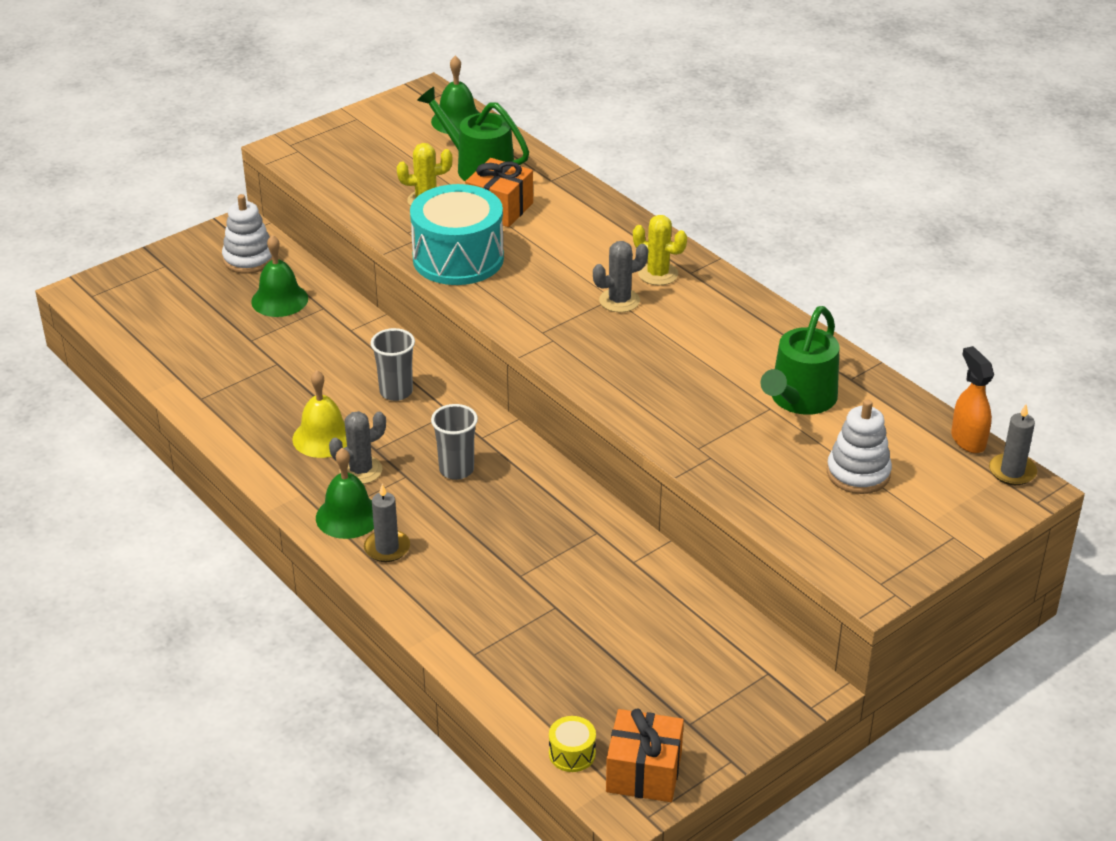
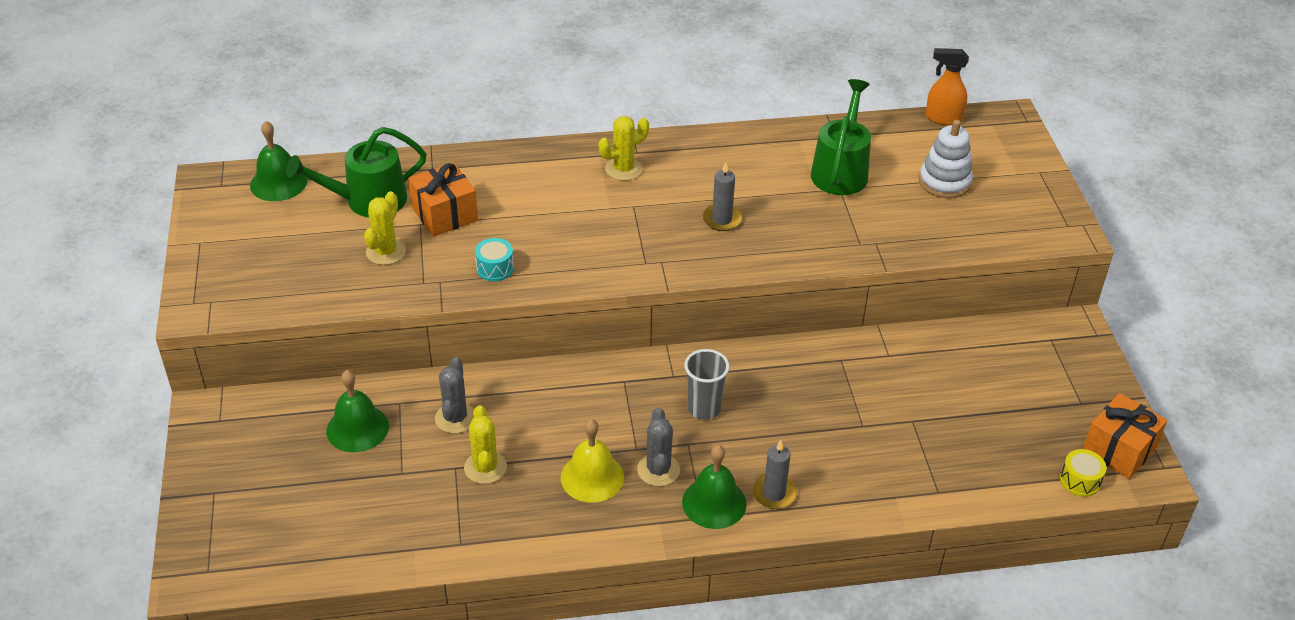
camera: 60 degrees left, 5 degrees up
white stacking toy [222,194,272,274] -> none
grey cup [371,328,415,401] -> none
turquoise drum [410,184,504,285] -> turquoise drum [475,238,514,281], size x0.41
grey cactus [593,241,648,312] -> grey cactus moved to [435,357,474,433]
green watering can [761,306,840,415] -> green watering can turned 135 degrees counterclockwise [811,79,871,195]
grey candle [989,404,1037,485] -> grey candle moved to [702,162,742,231]
none -> yellow cactus [464,405,507,484]

